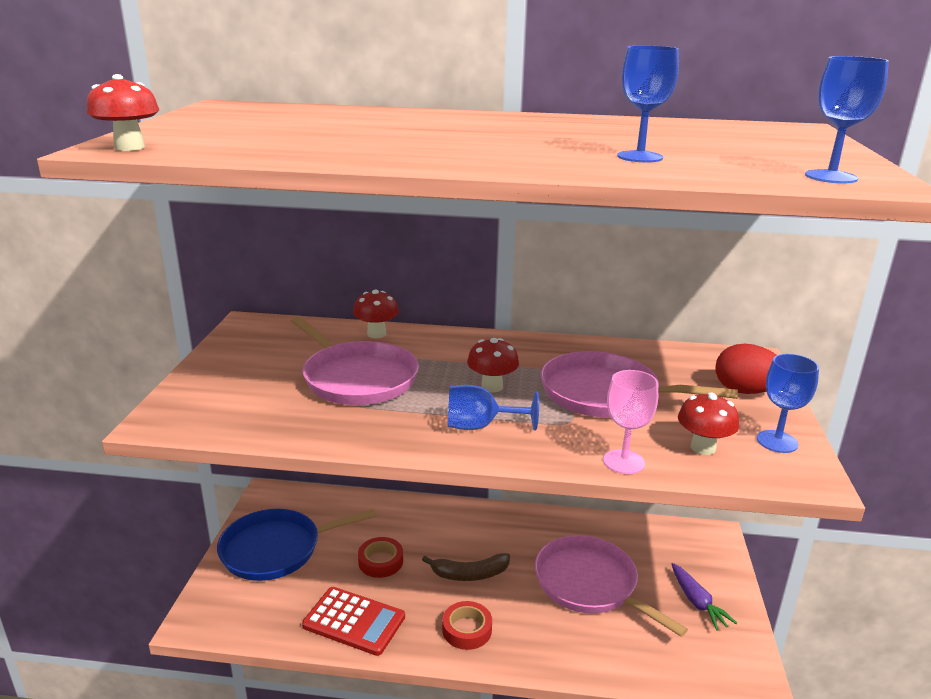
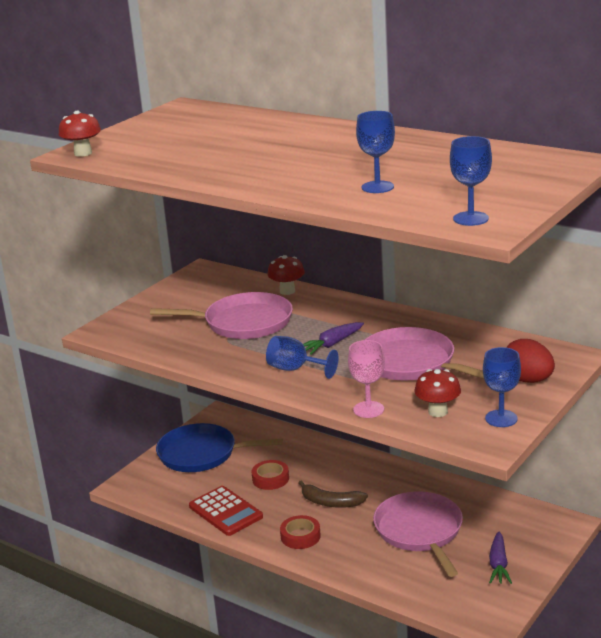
camera: 30 degrees right, 0 degrees up
pink pan [291,316,419,405] -> pink pan turned 75 degrees counterclockwise [150,292,293,339]
red mushroom [467,338,519,392] -> purple carrot [303,322,364,355]

